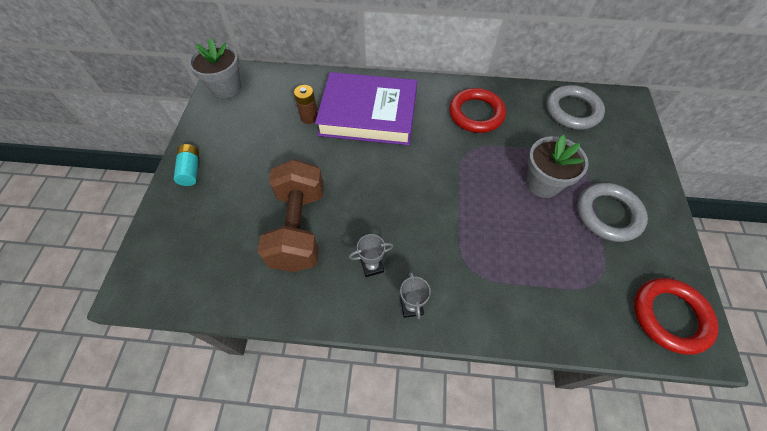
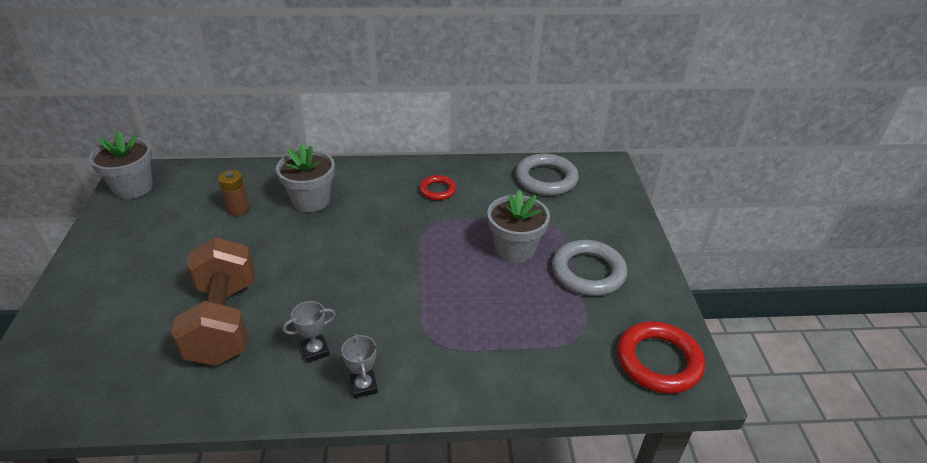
camera: 10 degrees left, 20 degrees down
turquoise battery [174,144,199,186] -> none
purple book [315,72,417,145] -> grey flower pot [276,143,335,212]
red ring [449,88,506,133] -> red ring [420,175,457,200], size x0.57

